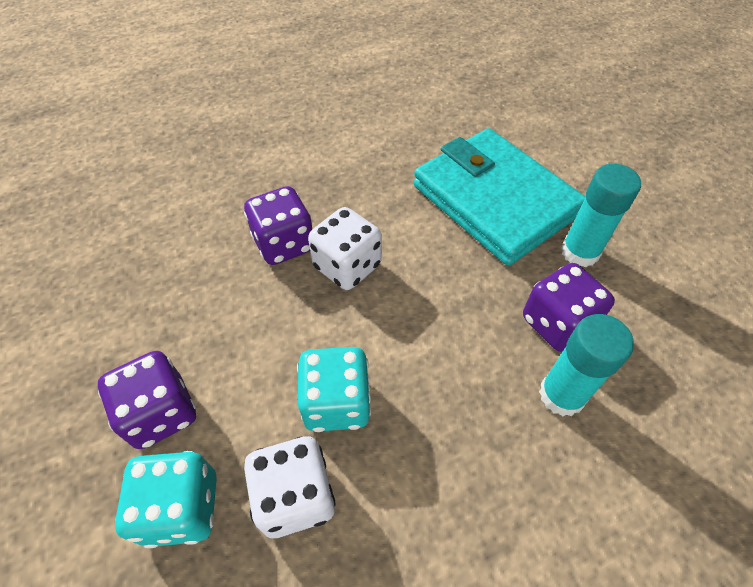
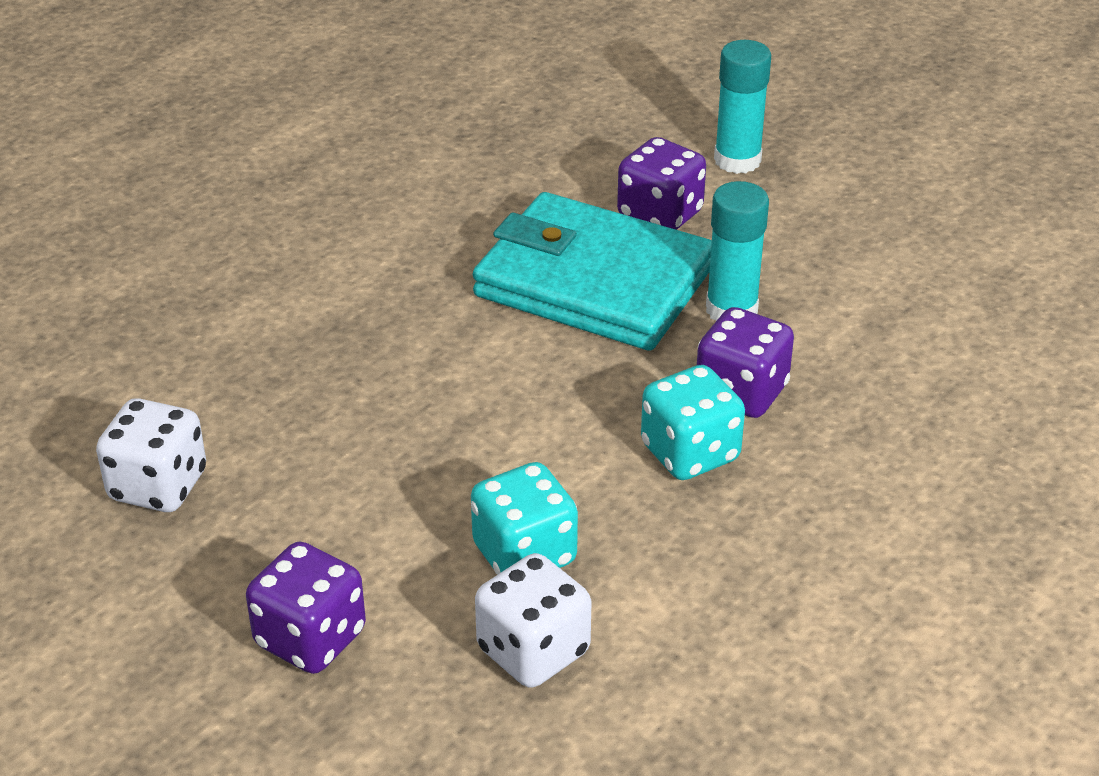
camera: 25 degrees left, 15 degrees down
turquoise dice [115,451,217,548] -> turquoise dice moved to [641,365,745,480]
purple dice [244,186,312,265] -> purple dice moved to [617,137,706,230]
white dice [308,207,382,290] -> white dice moved to [96,399,206,512]
turquoise glue stick [539,314,634,416] -> turquoise glue stick moved to [714,40,771,174]

